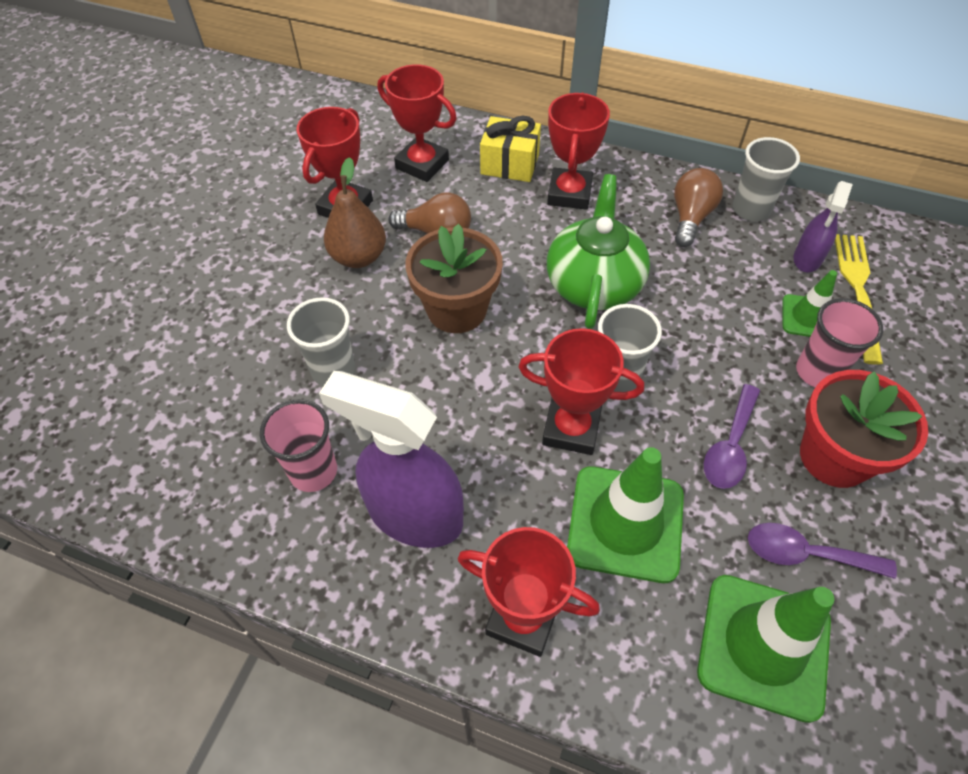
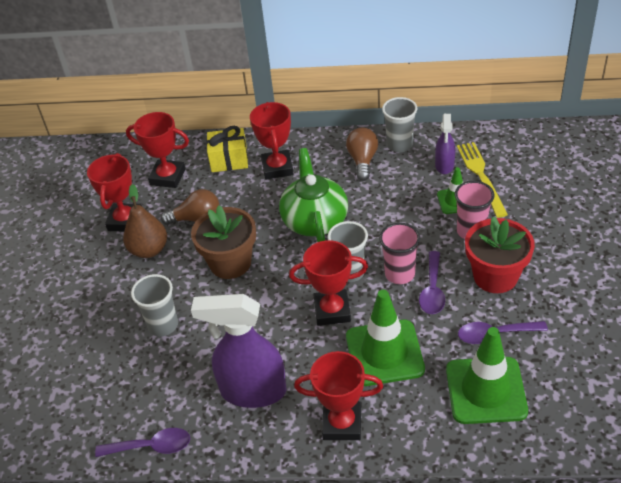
camera: 15 degrees left, 10 degrees down
pink cup [260,399,337,492] -> pink cup moved to [379,223,420,284]
none -> purple spoon [95,428,190,457]

